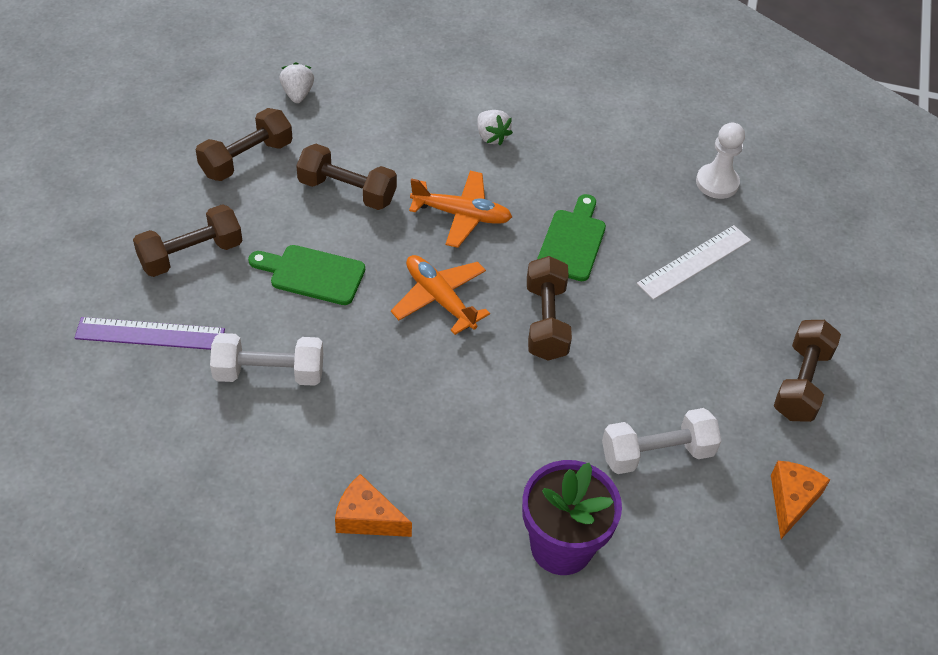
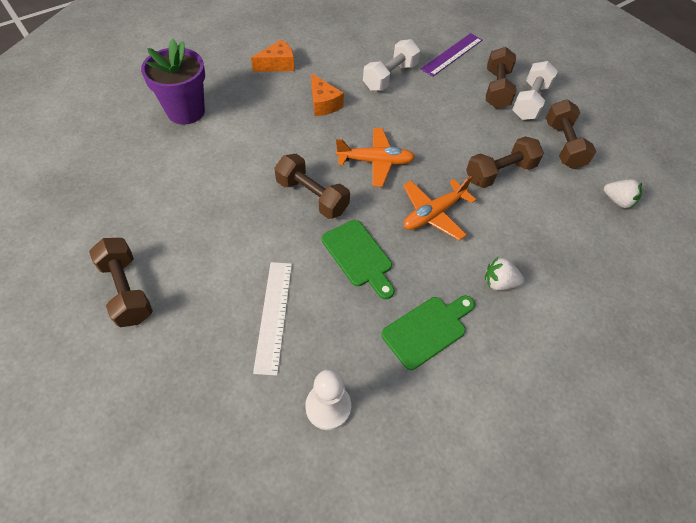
camera: 130 degrees right, 5 degrees up
green cutting board [248,245,365,305] -> green cutting board moved to [381,296,475,370]
white dumbbell [602,408,721,474] -> white dumbbell moved to [512,61,558,120]
orange cheese [771,461,830,539] -> orange cheese moved to [311,73,344,116]

